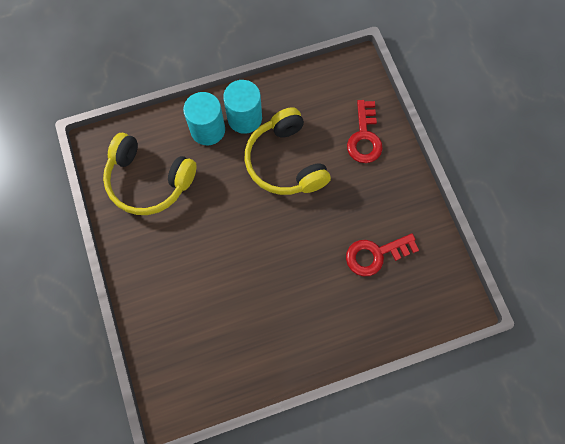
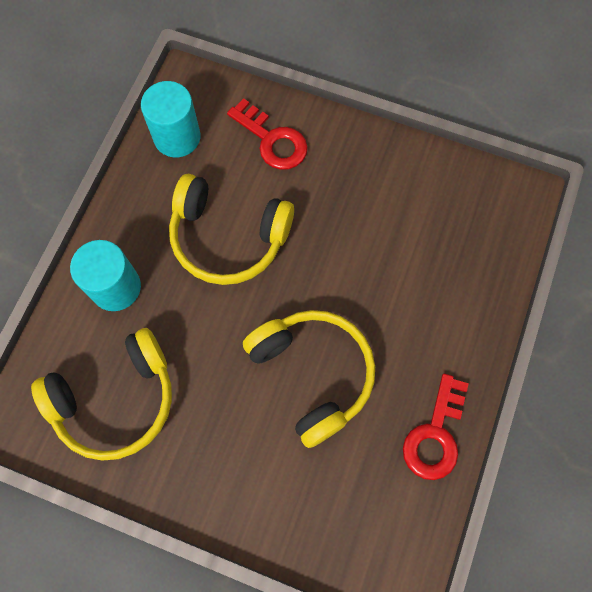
camera: 50 degrees left, 0 degrees up
turquoise cylinder [223,80,262,134] -> turquoise cylinder moved to [141,81,201,157]
red key [346,233,419,277] -> red key moved to [403,374,469,480]
none -> yellow headphones [243,310,375,448]

